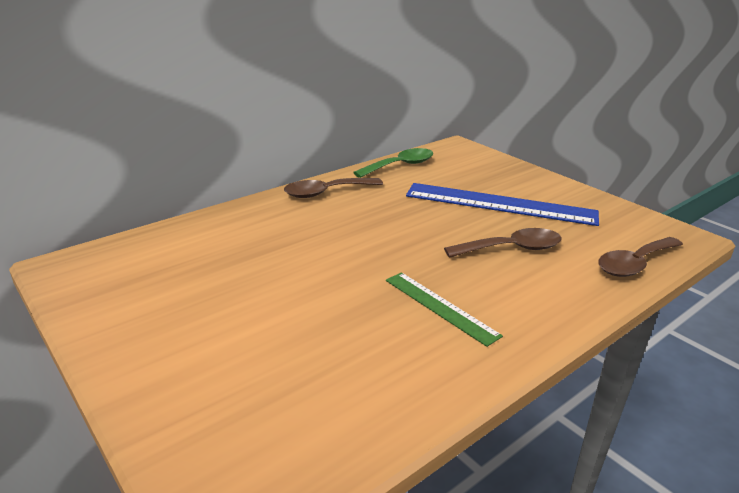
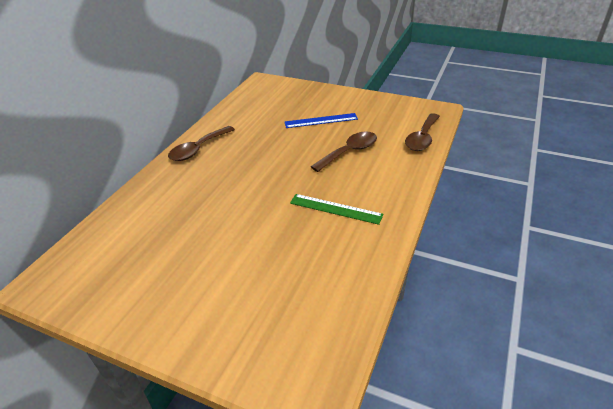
camera: 25 degrees left, 10 degrees up
green spoon [353,148,433,178] -> none
blue ruler [406,183,599,226] -> blue ruler [285,113,358,128], size x0.55

